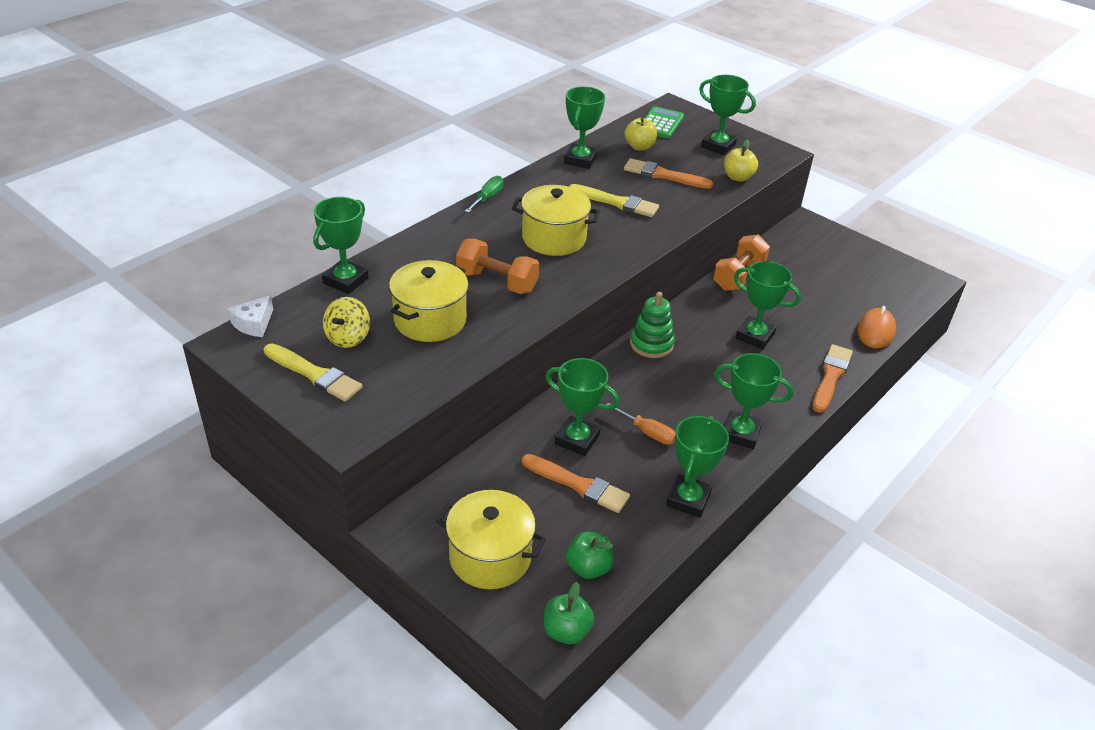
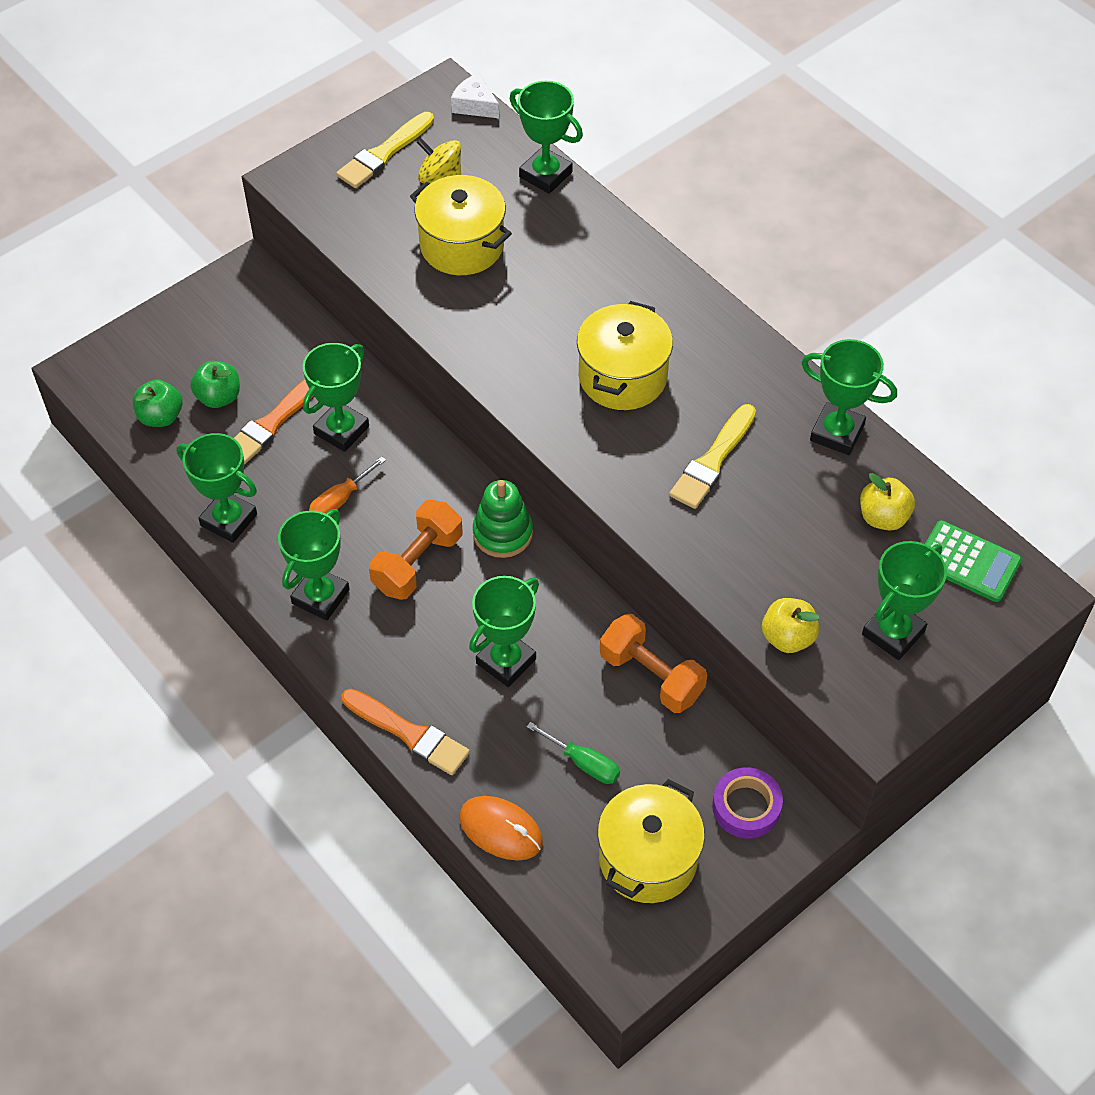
camera: 100 degrees right, 15 degrees up
yellow pot [436,490,546,589] -> yellow pot moved to [597,779,705,903]
orange dumbbell [456,239,539,294] -> orange dumbbell moved to [369,500,462,600]
green screwdriver [465,176,504,213] -> green screwdriver moved to [526,722,620,784]
green apple [544,582,594,644] -> green apple moved to [191,361,240,408]
orange brush [624,158,713,189] -> none
none -> purple tape [712,767,783,838]

